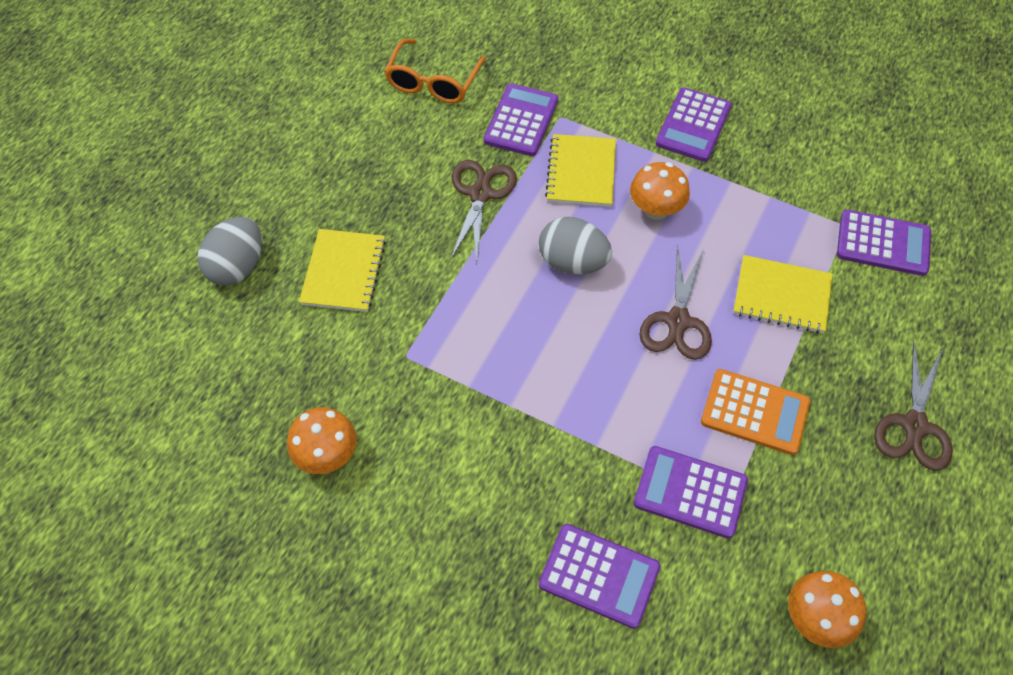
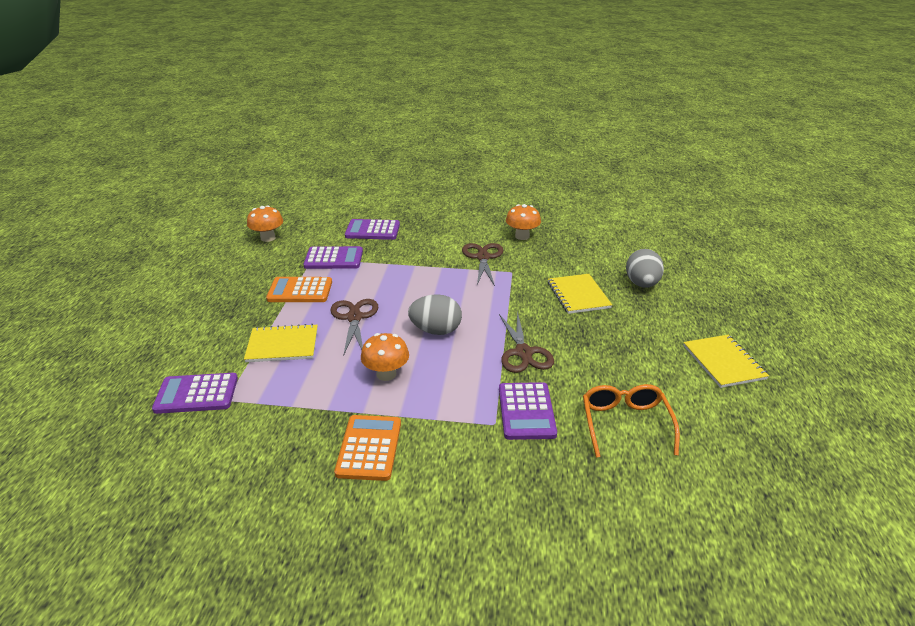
camera: 160 degrees right, 25 degrees down
yellow notebook [545,134,616,207] -> yellow notebook moved to [683,335,769,388]
purple calculator [656,87,732,162] -> orange calculator [334,415,401,481]
brown scissors [874,340,953,471] -> brown scissors moved to [462,243,503,286]

